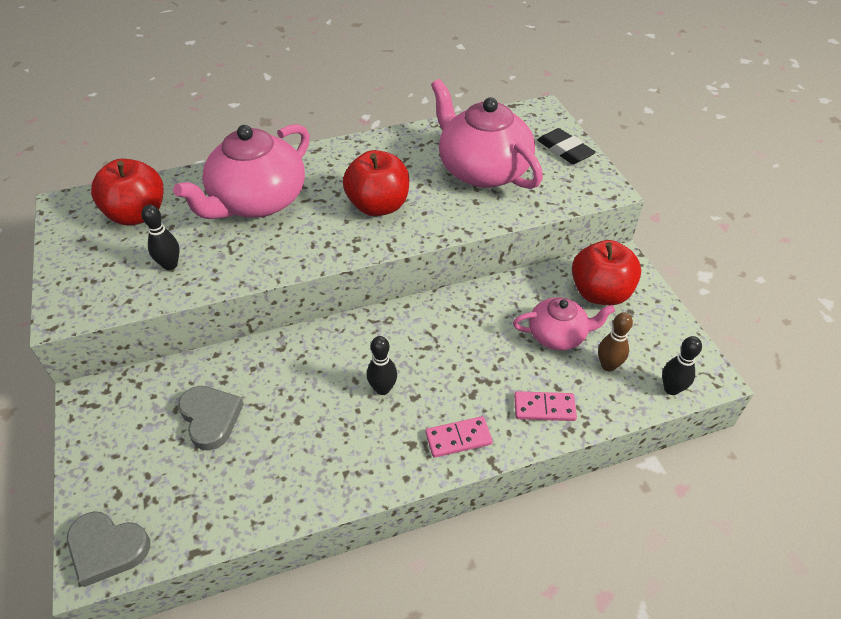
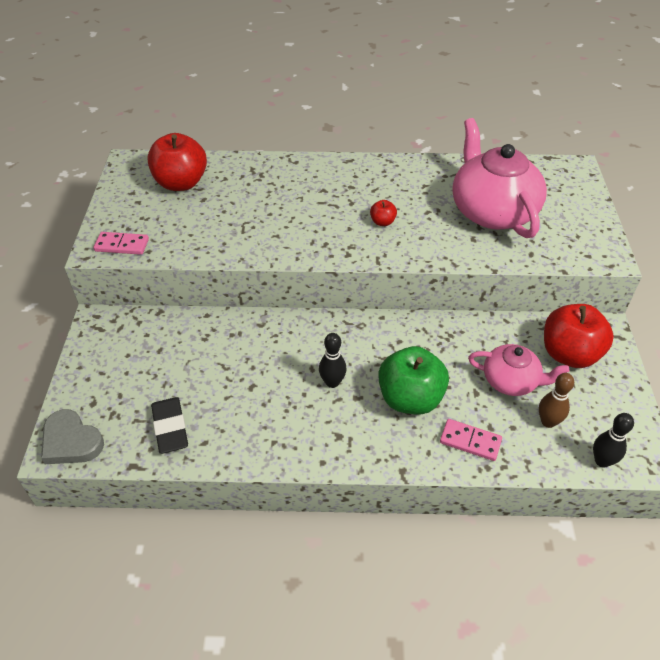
camera: 20 degrees right, 0 degrees up
black bowling pin [141,205,180,270] -> none
pink teapot [173,124,310,219] -> none
grey heart [178,386,244,451] -> none
red apple [343,150,409,216] -> red apple [370,200,397,226], size x0.44
pink domino [425,416,493,458] -> pink domino moved to [94,232,149,255]
black eraser [537,128,596,164] -> black eraser moved to [151,397,188,454]
none -> green apple [378,346,449,414]

